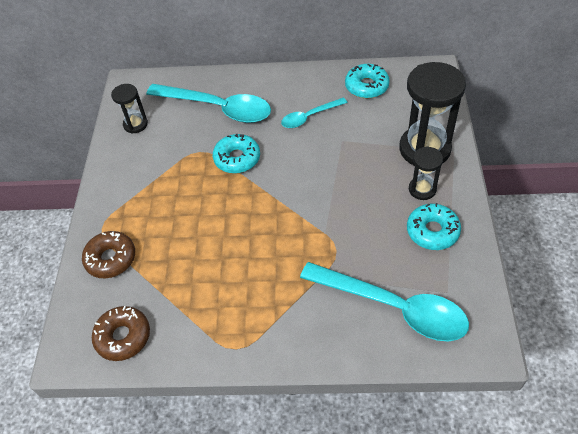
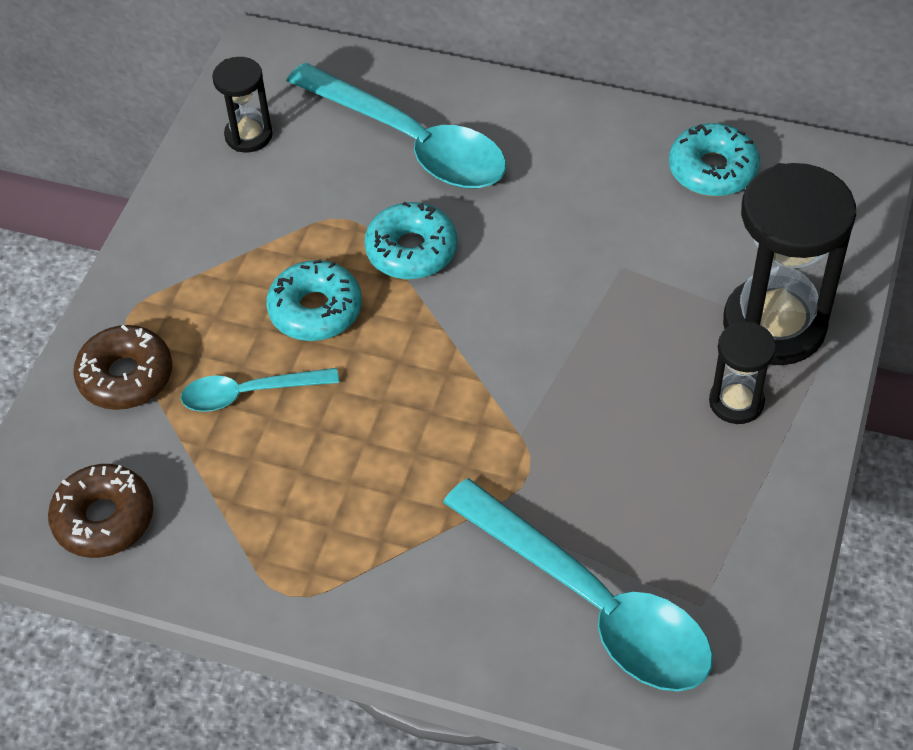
camera: 15 degrees right, 0 degrees up
turquoise spoon [281,97,347,128] -> turquoise spoon moved to [181,368,339,412]
turquoise donut [407,203,461,250] -> turquoise donut moved to [267,259,362,341]

